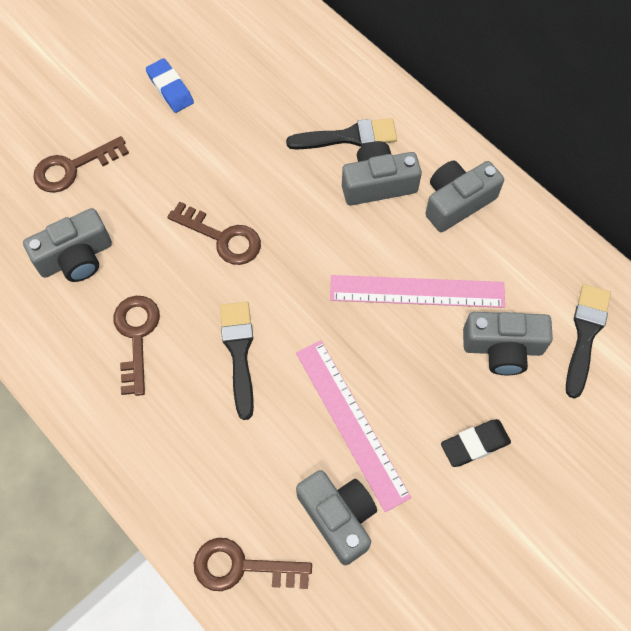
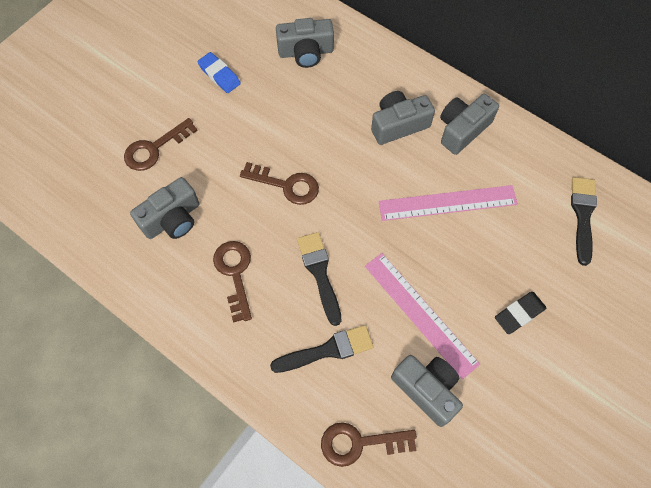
camera: 10 degrees left, 0 degrees up
black brush [286,118,397,149] -> black brush moved to [270,325,373,373]
grey camera [463,312,553,375] -> grey camera moved to [276,18,334,68]

